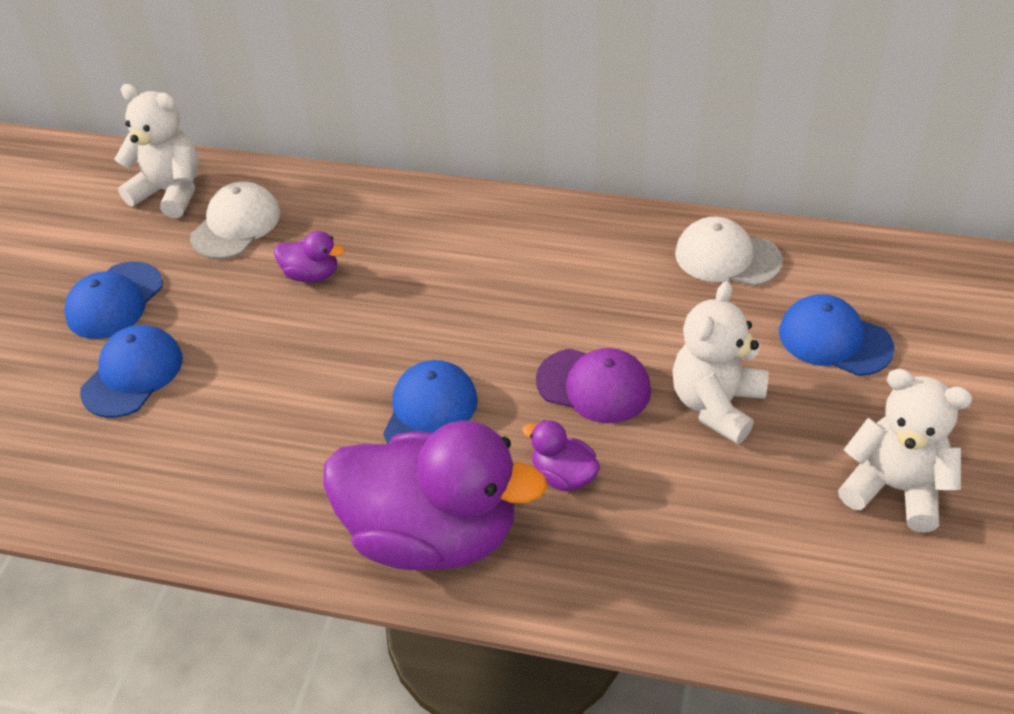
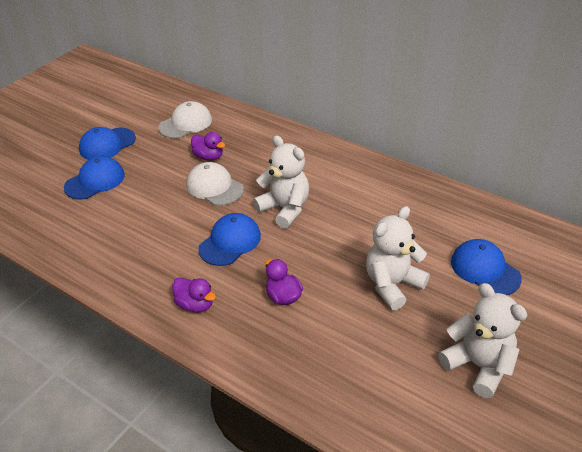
camera: 20 degrees right, 5 degrees down
white teddy bear [114,84,199,218] -> white teddy bear moved to [253,135,309,229]
purple duck [323,421,547,570] -> purple duck [172,278,216,312], size x0.41
purple cap [536,348,651,423] -> none
white cap [675,217,783,286] -> white cap moved to [186,162,244,206]

